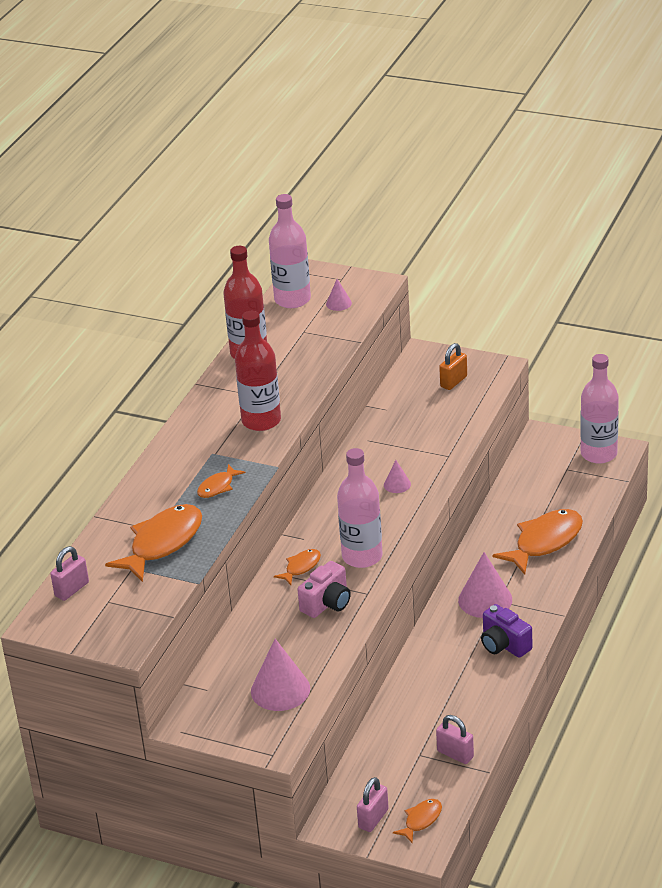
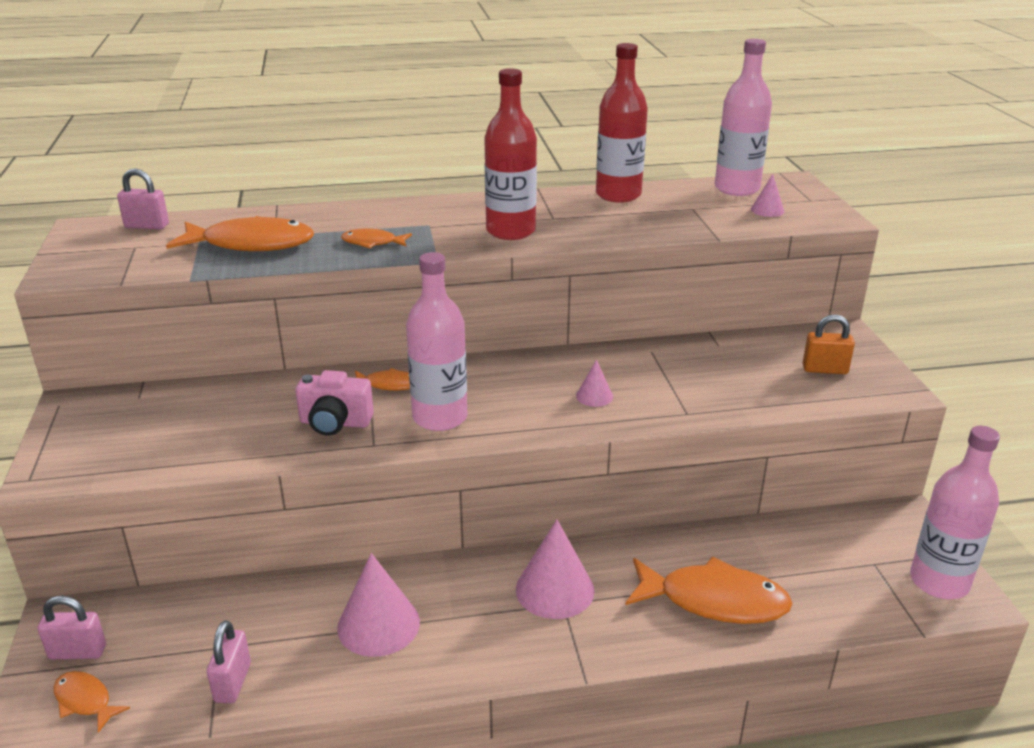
camera: 55 degrees right, 5 degrees down
pink cone [251,639,310,711] -> pink cone moved to [337,553,420,657]
orange fish [393,799,442,843] -> orange fish turned 150 degrees counterclockwise [53,671,130,733]
purple camera [481,604,532,658] -> none

